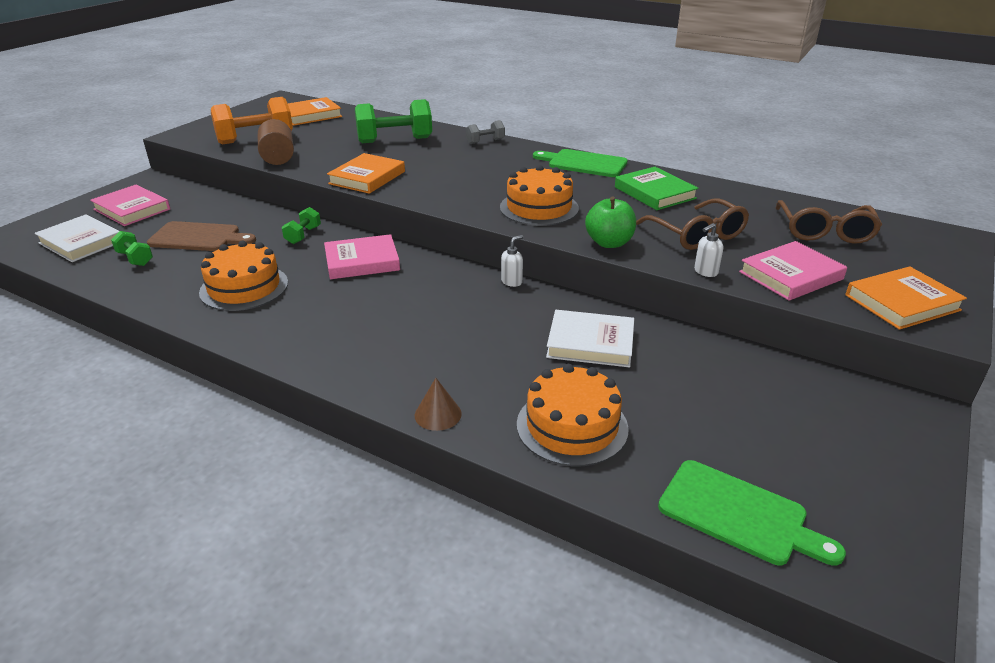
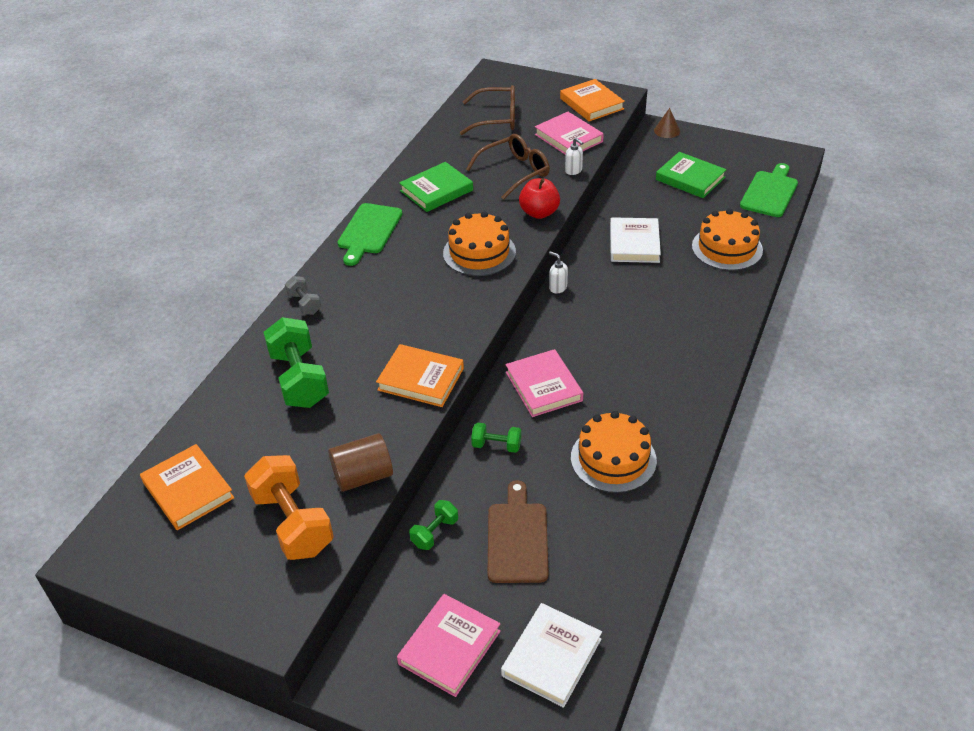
camera: 95 degrees left, 10 degrees up
green dumbbell [111,231,153,266] -> green dumbbell moved to [409,500,458,550]
brown cone [415,378,462,431] -> brown cone moved to [654,108,680,138]
green apple [585,196,636,248] -> red apple [519,178,560,219]
none -> green book [656,152,727,198]

